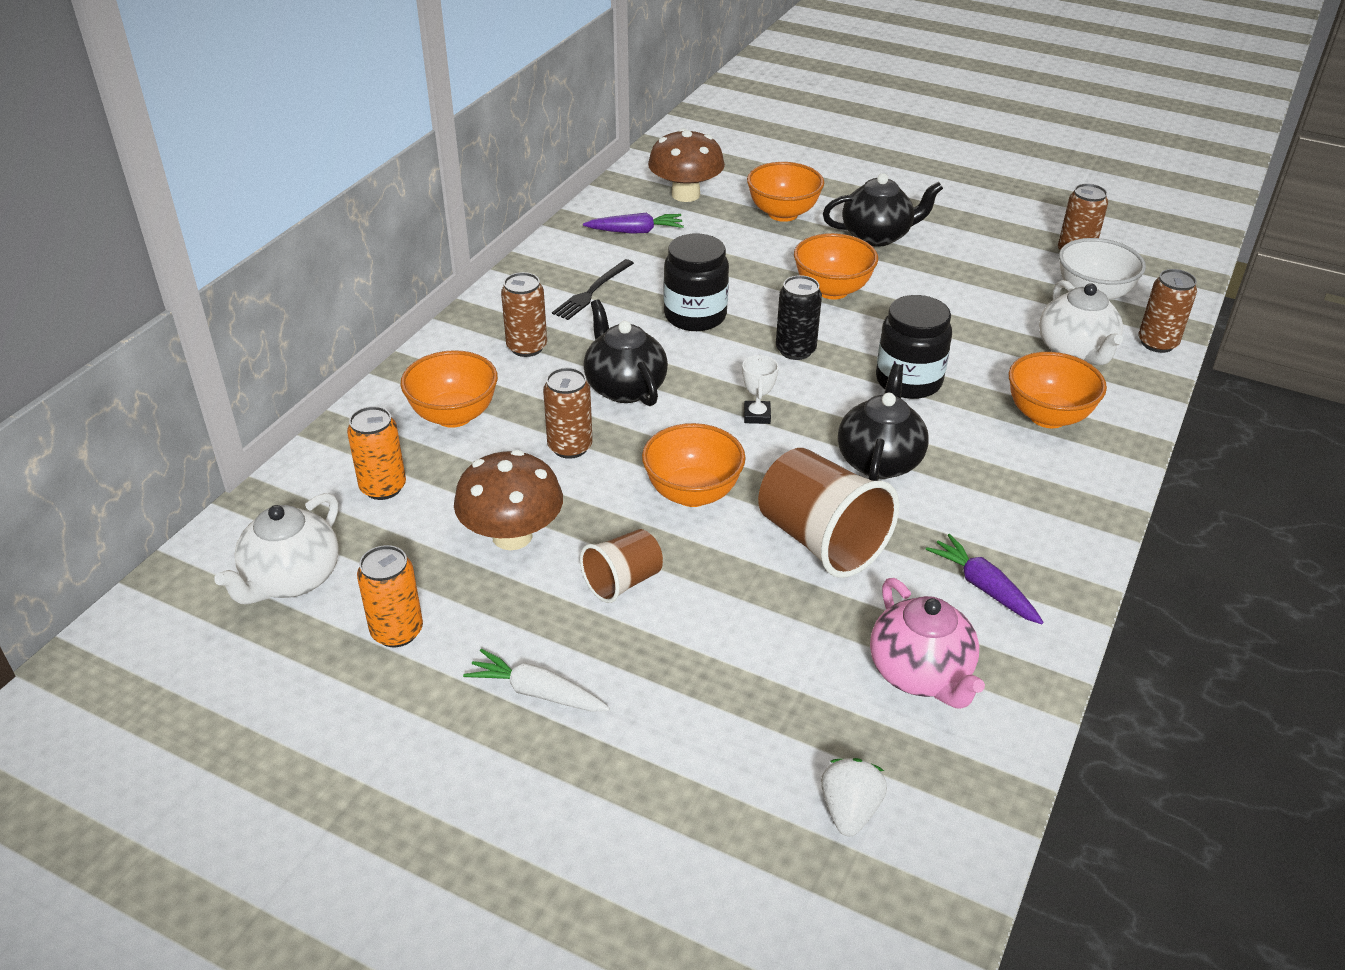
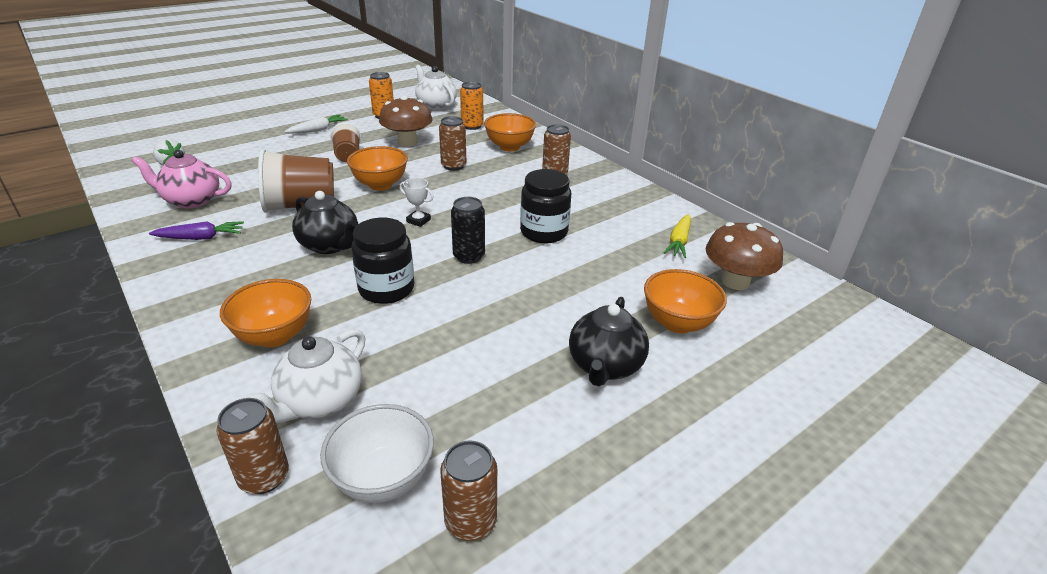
camera: 115 degrees right, 5 degrees down
black fork [552,259,634,320] -> none
purple carrot [583,213,684,234] -> yellow carrot [663,214,691,258]
black teapot [583,299,668,406] -> none
orange bowl [794,233,878,300] -> none
white teapot [1039,280,1123,365] -> white teapot turned 75 degrees counterclockwise [246,329,365,424]

